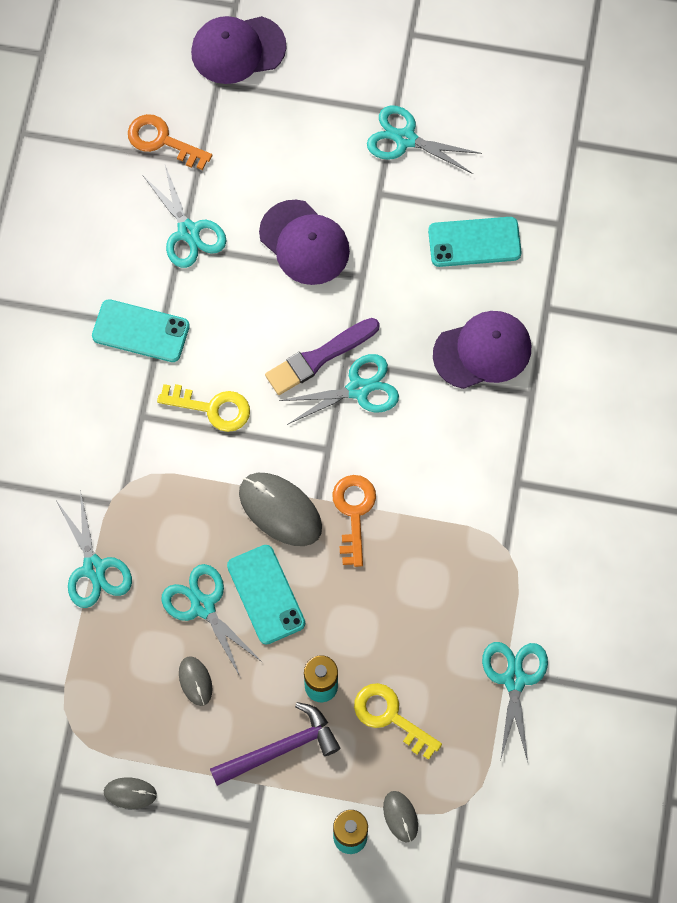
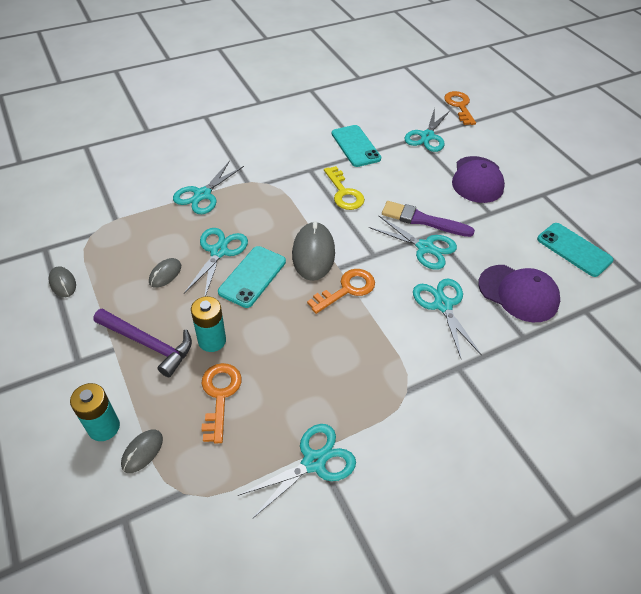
camera: 50 degrees right, 20 degrees down
purple cap [191,16,287,84] -> none
yellow key [354,683,442,760] -> orange key [201,363,242,443]
turquoise scissors [367,106,482,174] -> turquoise scissors moved to [413,278,482,358]

